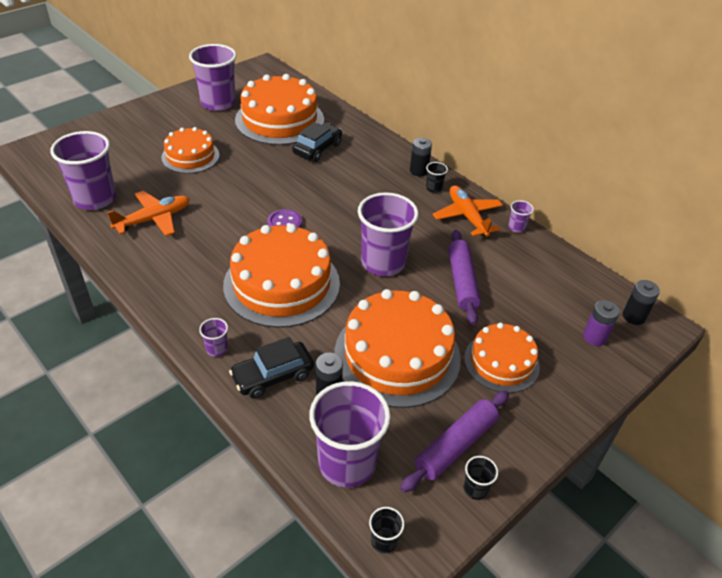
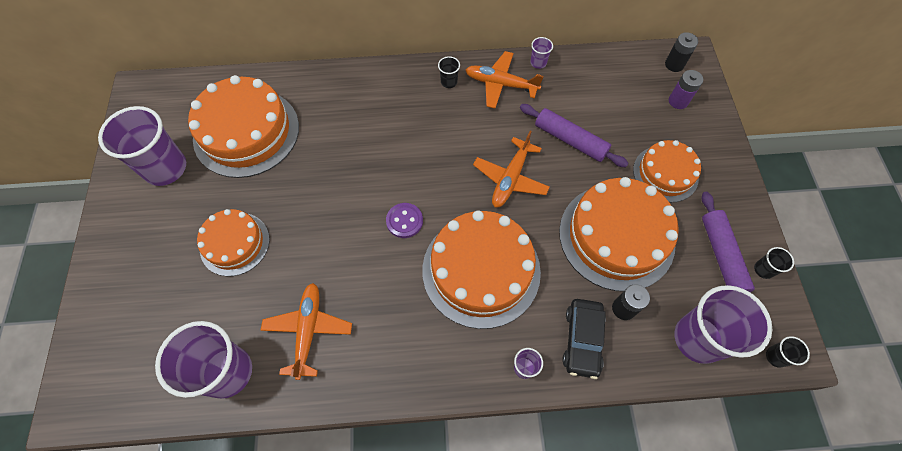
camera: 50 degrees left, 20 degrees up
black car [292,122,342,162] -> none
purple cup [358,192,418,276] -> orange plane [473,131,550,207]
black battery [410,138,432,177] -> none

